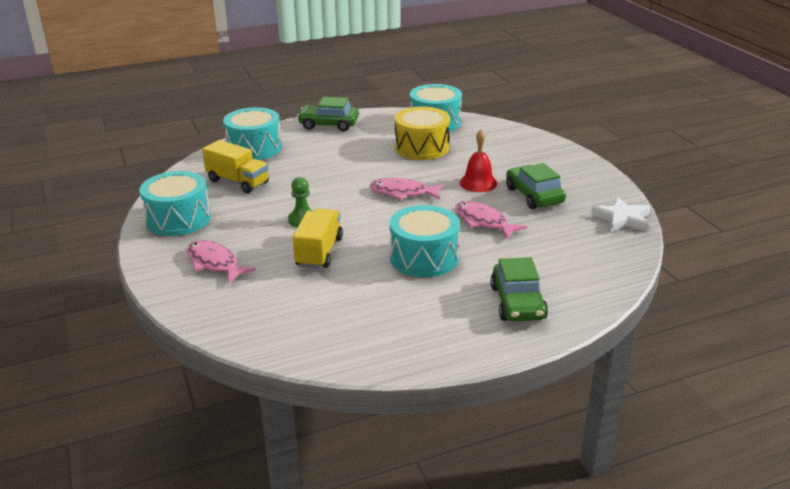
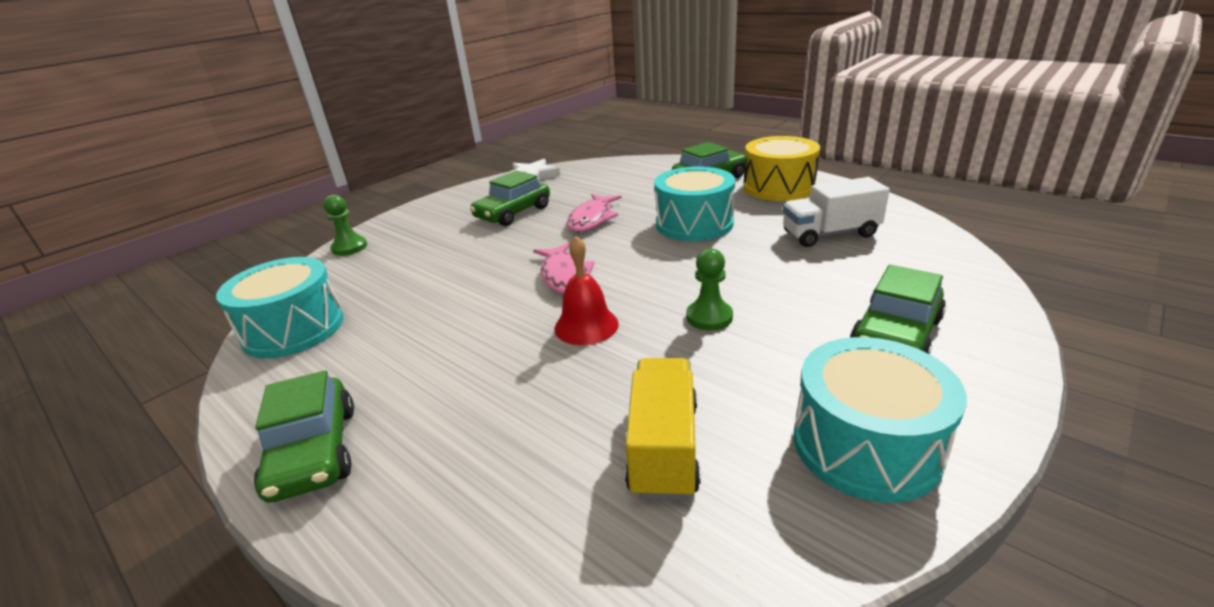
camera: 115 degrees left, 0 degrees up
pink fish [187,240,256,283] -> green car [850,265,946,355]
turquoise drum [223,107,282,160] -> none
yellow truck [293,208,343,269] -> none
yellow drum [394,107,450,160] -> yellow drum moved to [743,136,820,201]
red bell [460,130,497,192] -> red bell moved to [554,236,619,345]
none -> green pawn [324,195,367,256]
none -> white truck [783,177,890,247]

